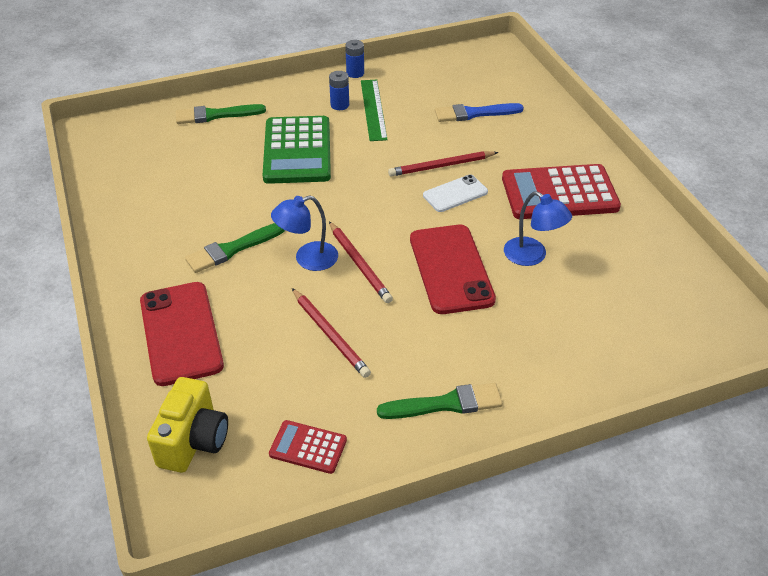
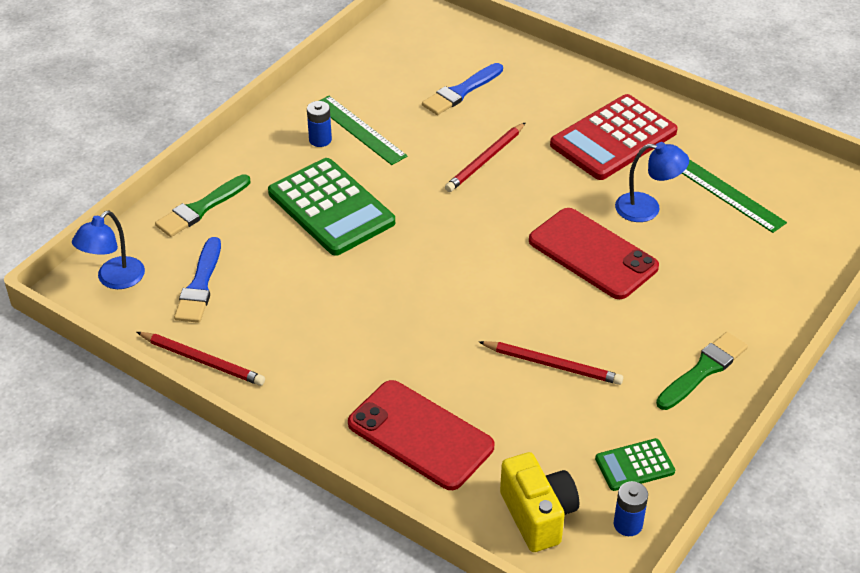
camera: 35 degrees left, 0 degrees up
green brush [185,223,285,273] -> none
red calculator [269,420,347,474] -> green calculator [595,438,675,491]
blue lamp [271,195,338,271] -> blue lamp moved to [72,211,145,289]
red pencil [329,221,393,303] -> red pencil moved to [137,332,265,386]
blue battery [345,40,364,78] -> blue battery moved to [613,481,648,536]
white phone [423,175,488,212] -> none
none -> blue brush [174,237,221,323]
none -> green ruler [682,159,787,233]

